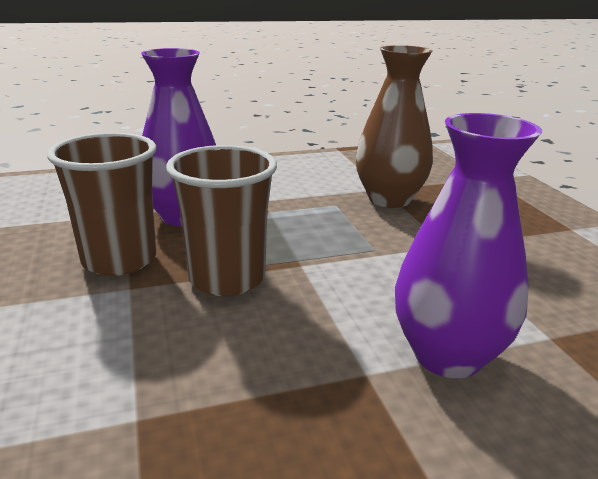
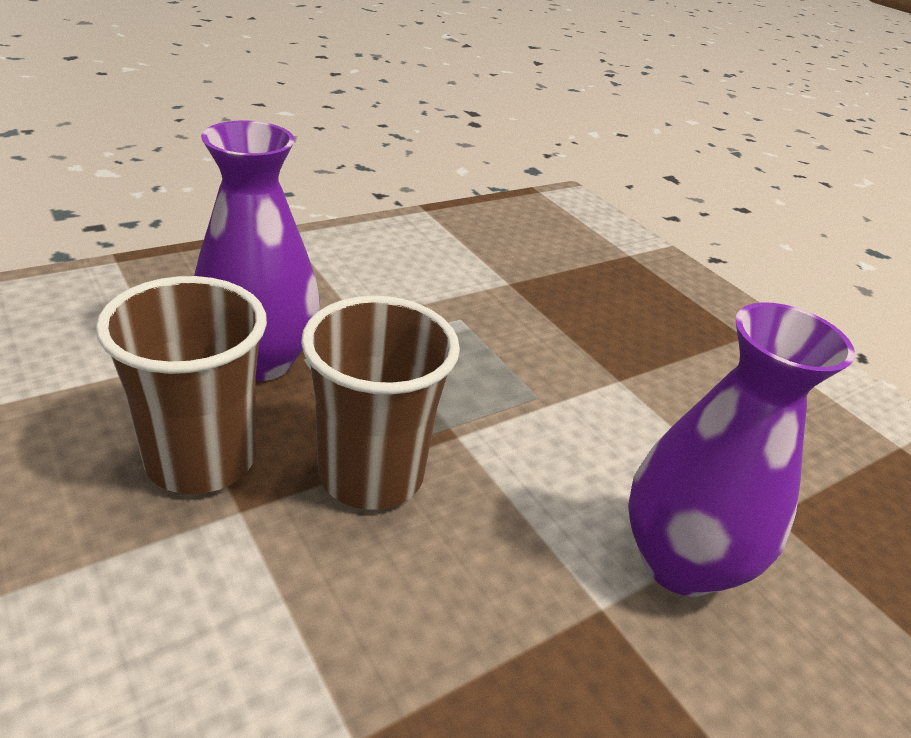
camera: 20 degrees left, 10 degrees up
brown vase [356,45,433,208] -> none

